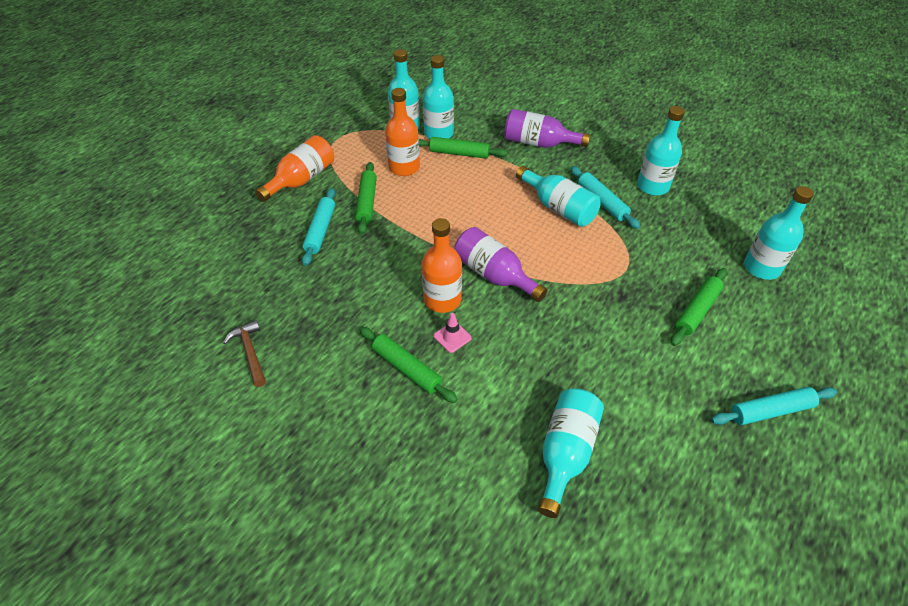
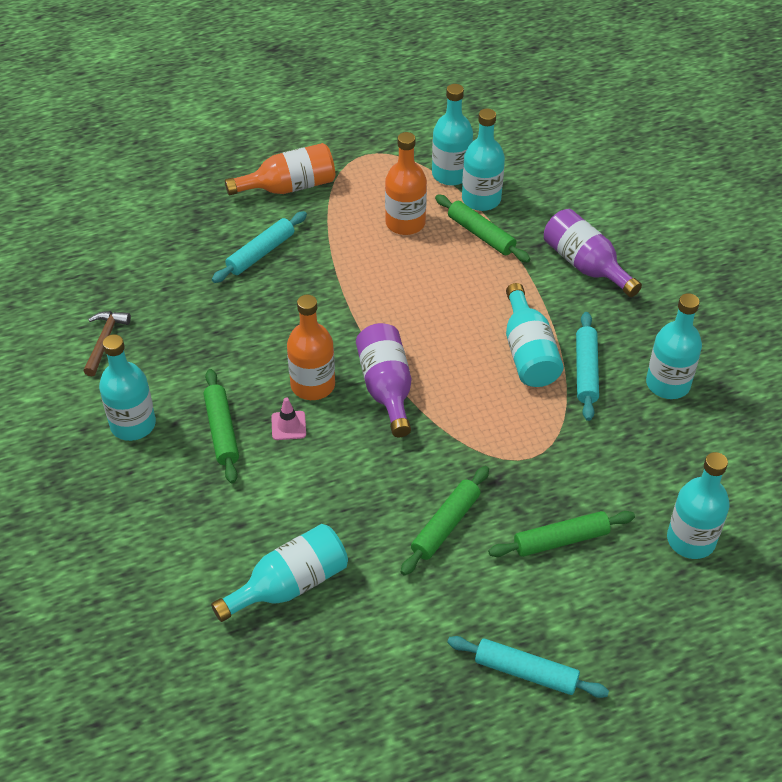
camera: 35 degrees right, 0 degrees up
green rolling pin [355,162,377,234] -> green rolling pin moved to [401,466,489,576]
none -> turquoise bottle [99,334,156,441]

